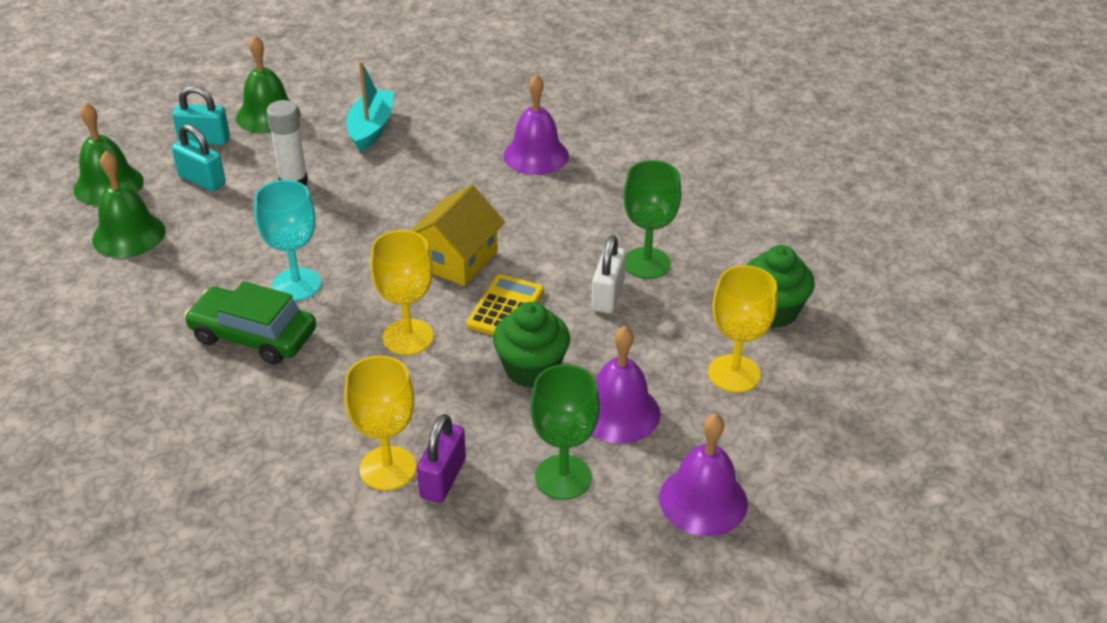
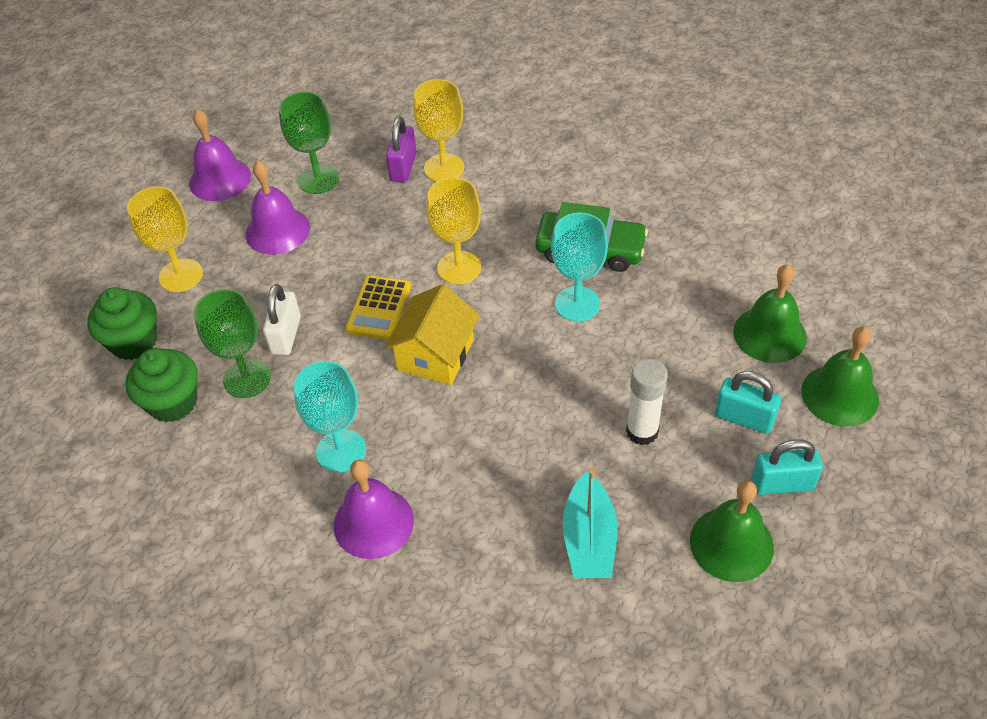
camera: 175 degrees right, 10 degrees up
green cupcake [493,302,570,388] -> green cupcake moved to [125,348,198,422]
none -> turquoise goblet [294,361,366,472]

